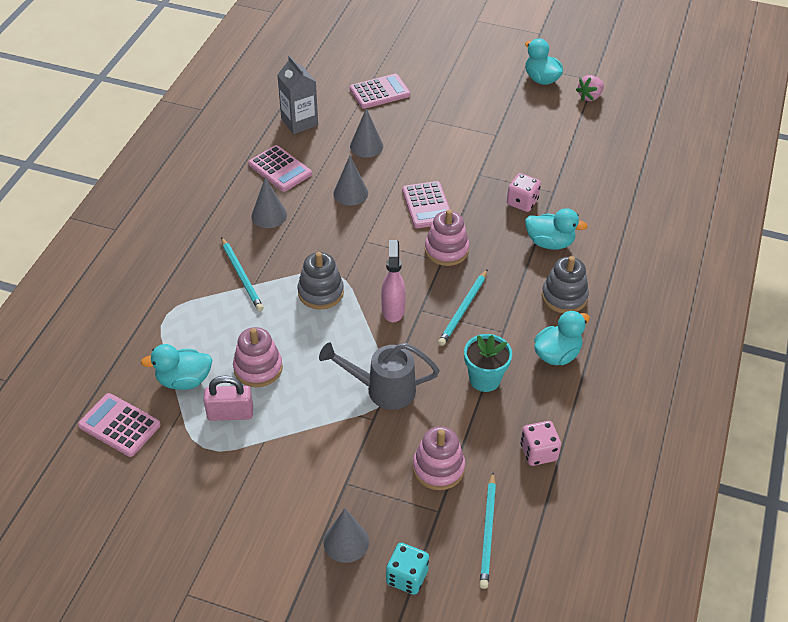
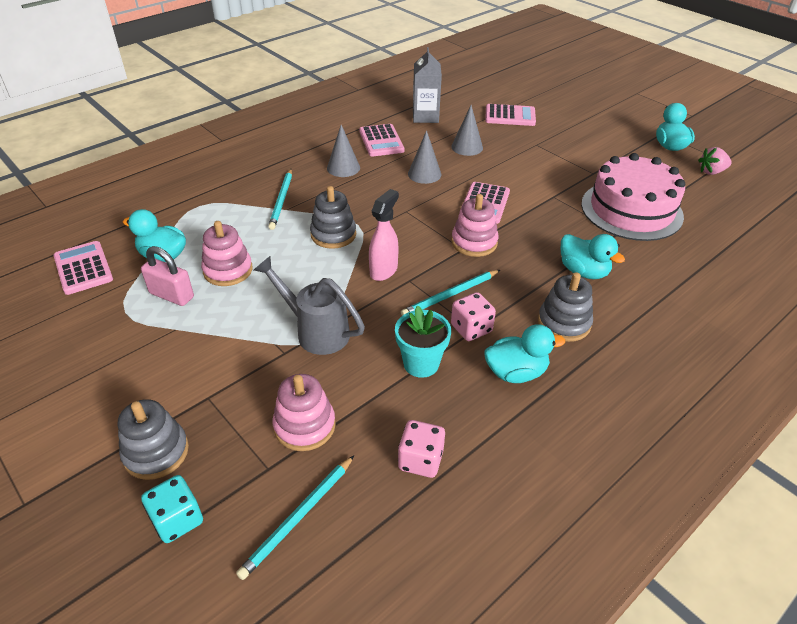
camera: 30 degrees right, 5 degrees down
grey cone [324,508,369,563] -> grey stacking toy [118,399,189,480]
pink dice [507,173,541,212] -> pink dice moved to [451,292,496,341]
none -> pink cake [581,153,685,241]

